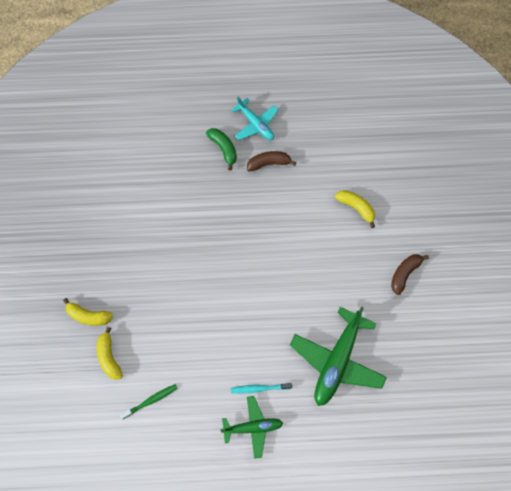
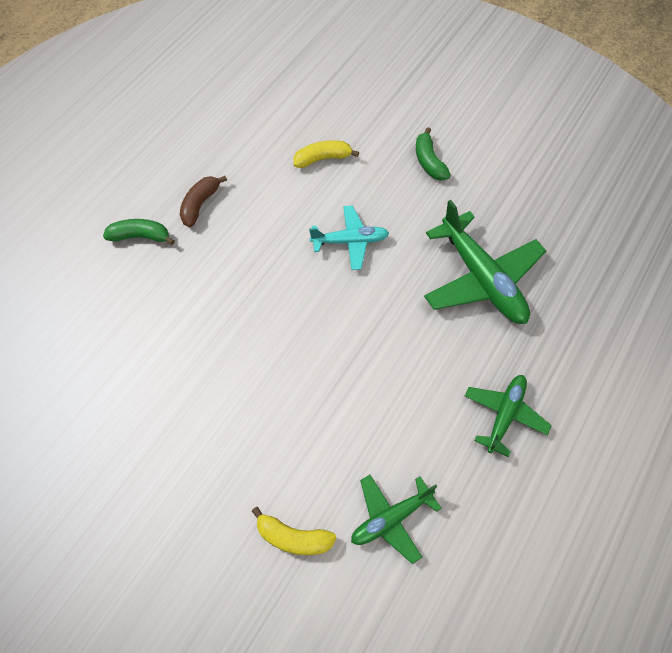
camera: 55 degrees left, 10 degrees down
yellow banana [63,298,113,326] -> none
green toothbrush [120,384,178,419] -> green plane [351,475,442,564]
turquoise plane [231,97,278,140] -> turquoise plane moved to [309,205,389,270]
turquoise toothbrush [231,383,292,394] -> none
brown banana [391,254,429,295] -> green banana [416,127,451,181]

